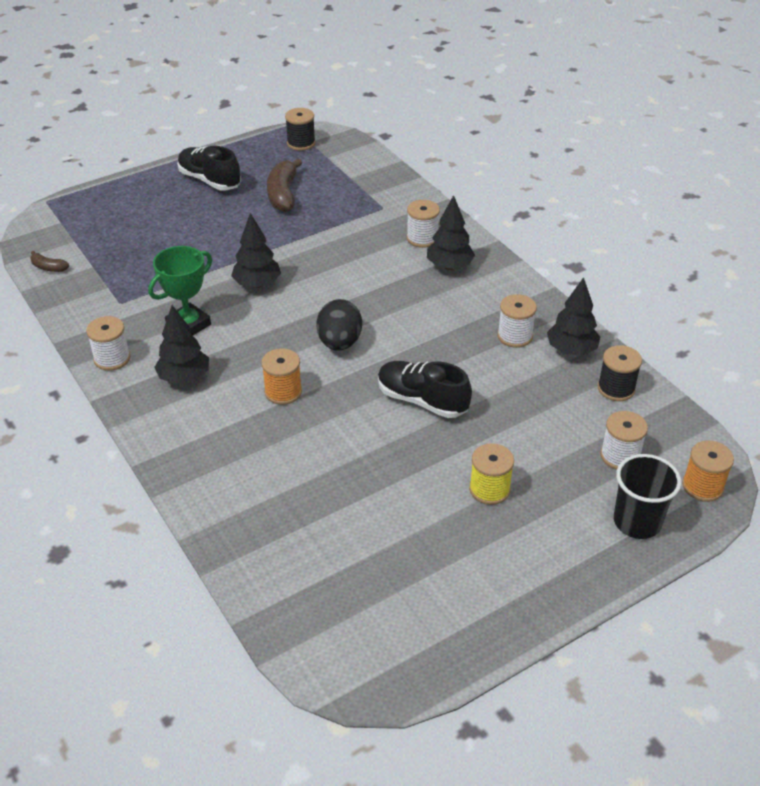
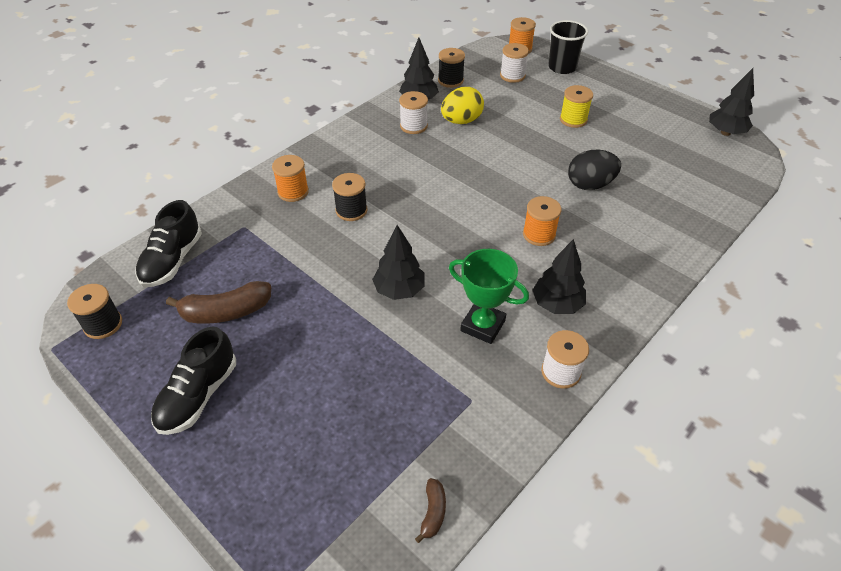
camera: 105 degrees left, 5 degrees up
black egg [316,299,362,351] -> black egg moved to [568,150,621,190]
black shoe [378,361,472,418] -> black shoe moved to [135,200,202,287]
white spool [407,200,440,248] -> orange spool [272,155,309,202]
black tree [427,195,475,270] -> black tree moved to [709,68,754,136]
none -> black spool [332,173,367,221]
none -> yellow egg [441,87,484,124]

